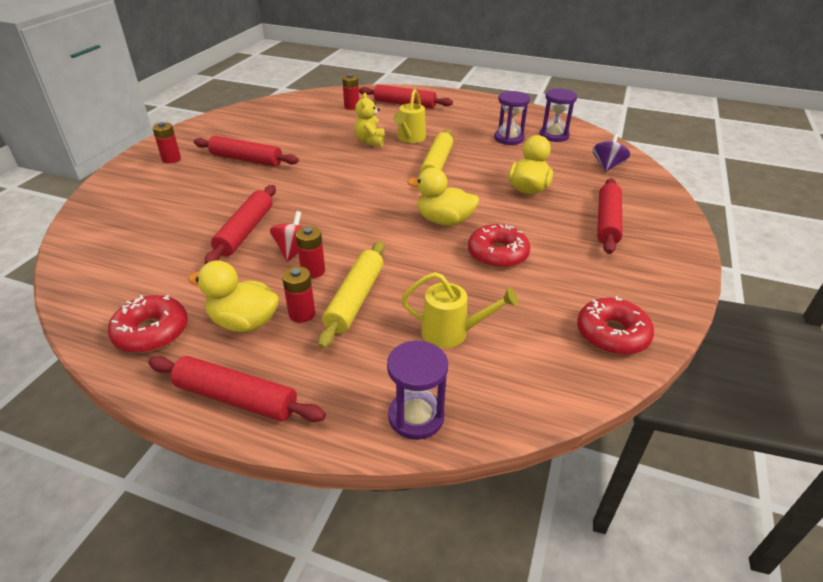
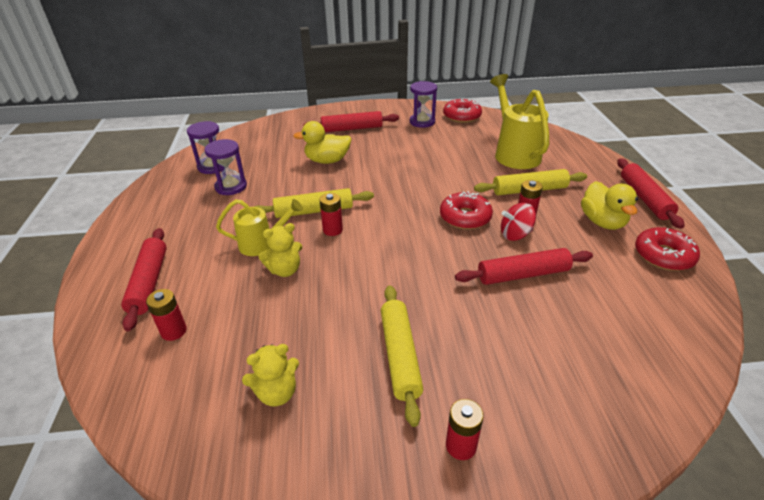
camera: 115 degrees left, 0 degrees up
red rolling pin [194,136,299,166] -> yellow rolling pin [381,285,424,427]
red battery [282,266,315,323] -> red battery moved to [320,193,343,236]
purple hourglass [387,341,448,440] -> purple hourglass moved to [410,81,437,128]
yellow watering can [401,272,519,348] -> yellow watering can [490,74,549,169], size x1.66
yellow duck [407,168,479,226] -> none
red donut [468,224,530,269] -> red donut moved to [440,191,493,230]
purple spinning top [593,134,630,172] -> none
none -> yellow teddy bear [242,344,299,406]

